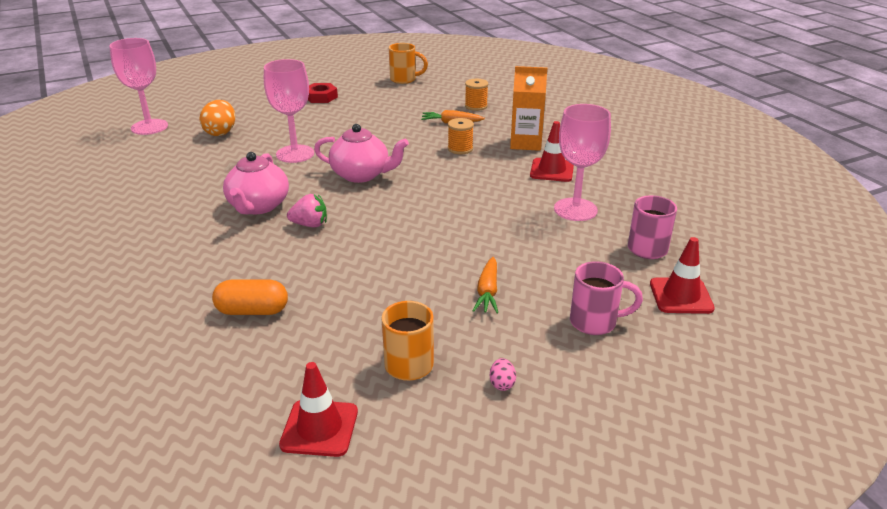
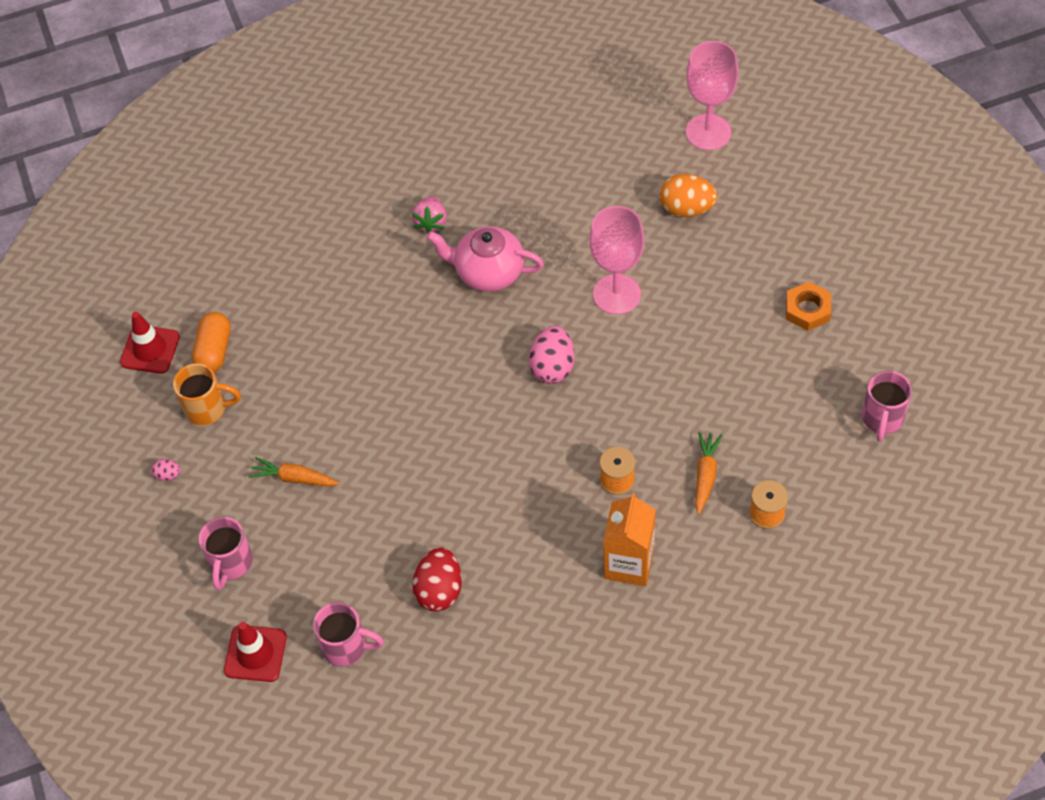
camera: 100 degrees right, 25 degrees up
orange capsule [212,280,288,315] -> orange capsule moved to [192,312,231,372]
pink strawberry [287,194,327,227] -> pink strawberry moved to [412,196,447,234]
red nut [308,83,338,103] -> orange nut [786,282,831,331]
pink teapot [314,124,409,183] -> pink egg [529,326,575,384]
orange mug [389,43,428,84] -> pink mug [862,371,912,442]
red traffic cone [530,121,574,182] -> none
pink goblet [554,104,611,221] -> red egg [412,547,462,612]

